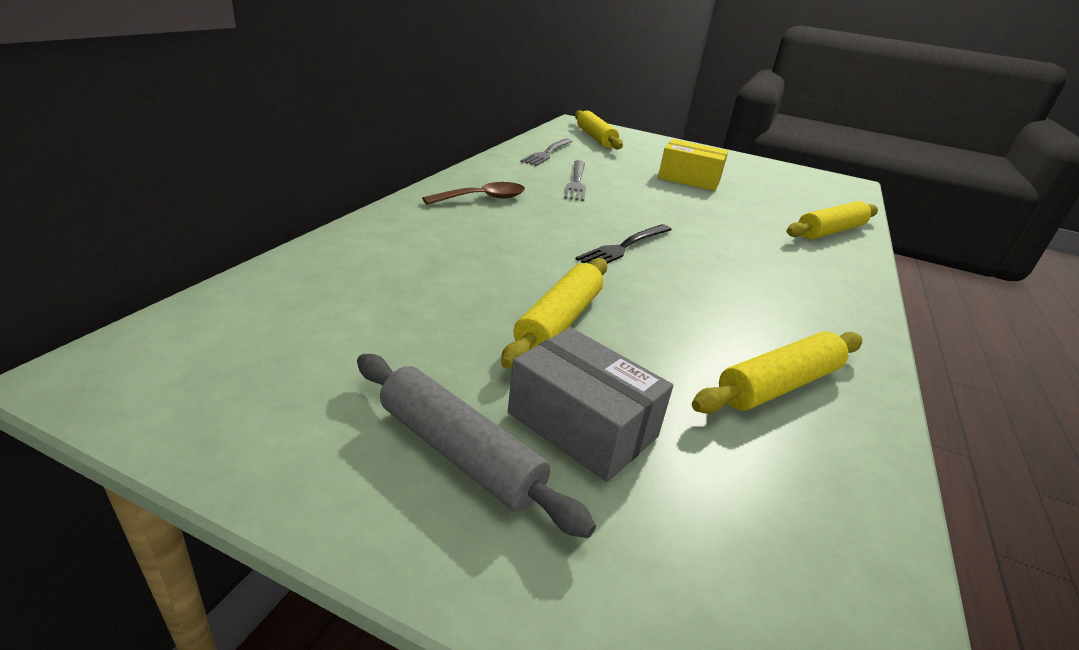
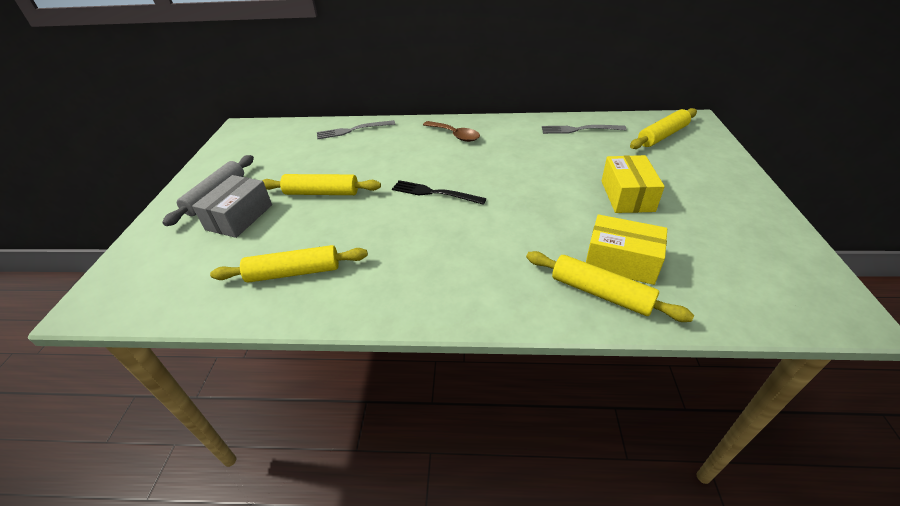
camera: 75 degrees right, 10 degrees up
grey fork [564,160,586,201] -> grey fork moved to [317,120,395,139]
yellow rolling pin [692,331,862,414] -> yellow rolling pin turned 45 degrees counterclockwise [210,245,368,283]
none -> yellow box [586,214,667,285]

